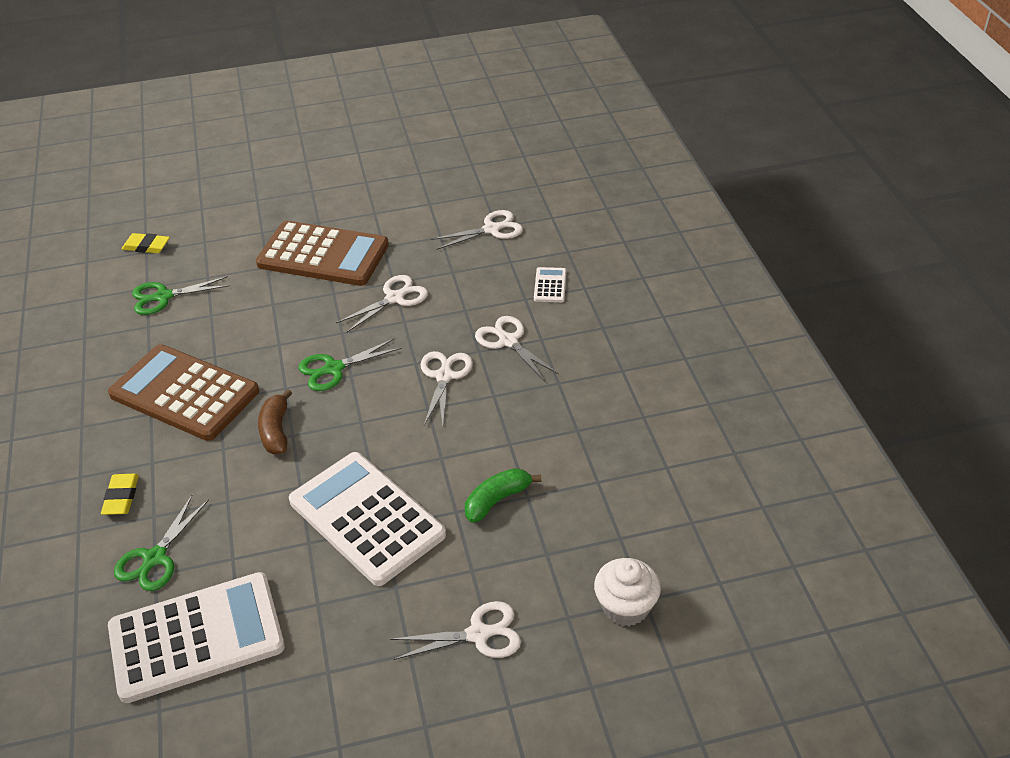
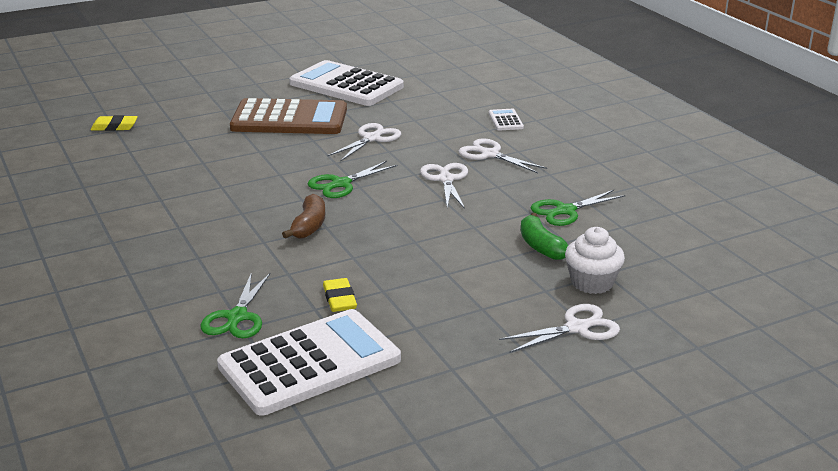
camera: 15 degrees left, 15 degrees down
yellow eraser [101,474,139,515] -> yellow eraser moved to [323,278,357,312]
brown calculator [108,344,259,441] -> none
green scissors [132,276,230,315] -> green scissors moved to [531,190,626,226]
brown banana [258,389,292,454] -> brown banana turned 150 degrees counterclockwise [282,194,325,239]
white calculator [289,452,446,586] -> white calculator moved to [289,60,404,106]
white scissors [431,210,523,250] -> none
green banana [465,468,541,523] -> green banana turned 60 degrees counterclockwise [521,213,568,260]
white cupcake [594,558,661,626] -> white cupcake moved to [565,227,625,294]

